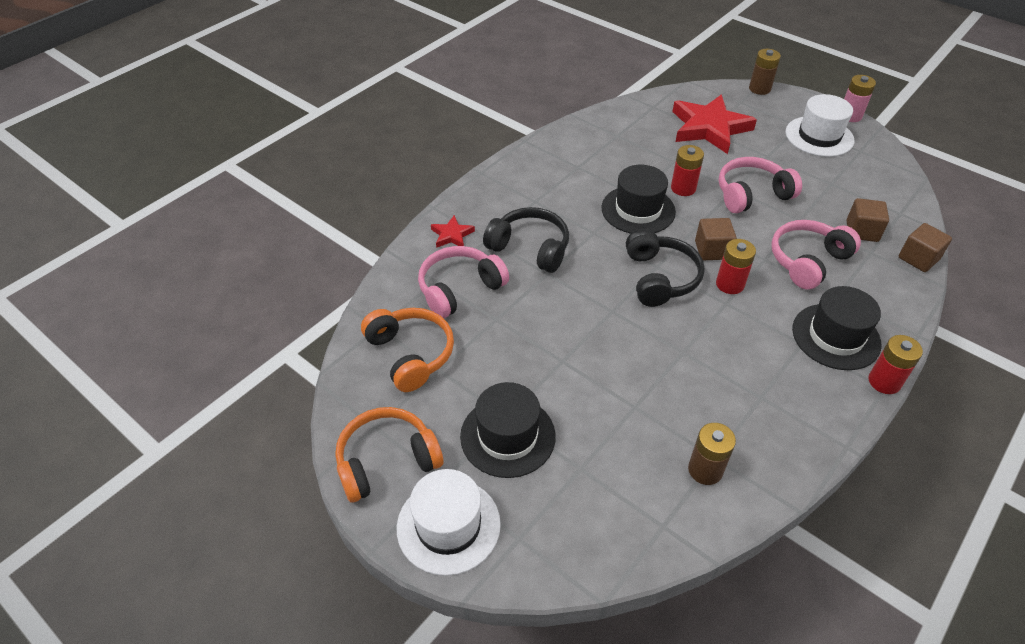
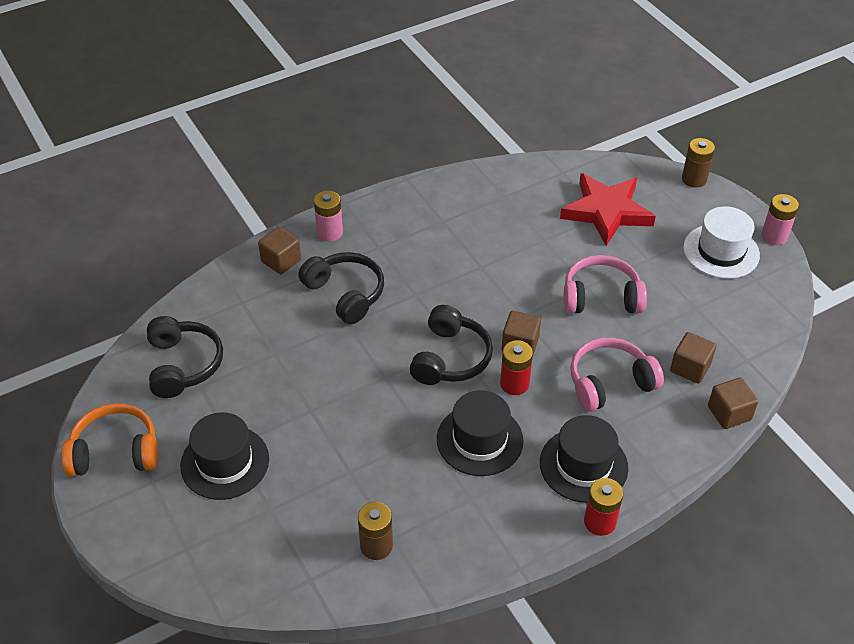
camera: 20 degrees right, 0 degrees up
orange headphones [361,308,454,392] -> black headphones [147,316,223,398]
white hat [397,469,501,576] -> none
pink headphones [418,246,509,318] -> none
red star [431,215,475,248] -> brown cube [258,227,301,274]
black hat [601,165,676,234] -> black hat moved to [437,390,524,476]
red battery [671,145,704,196] -> none
none -> pink battery [314,191,343,242]

